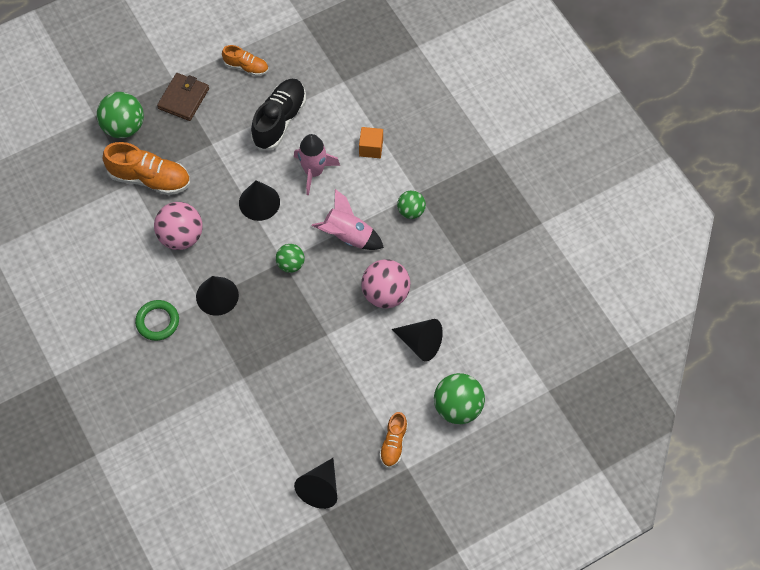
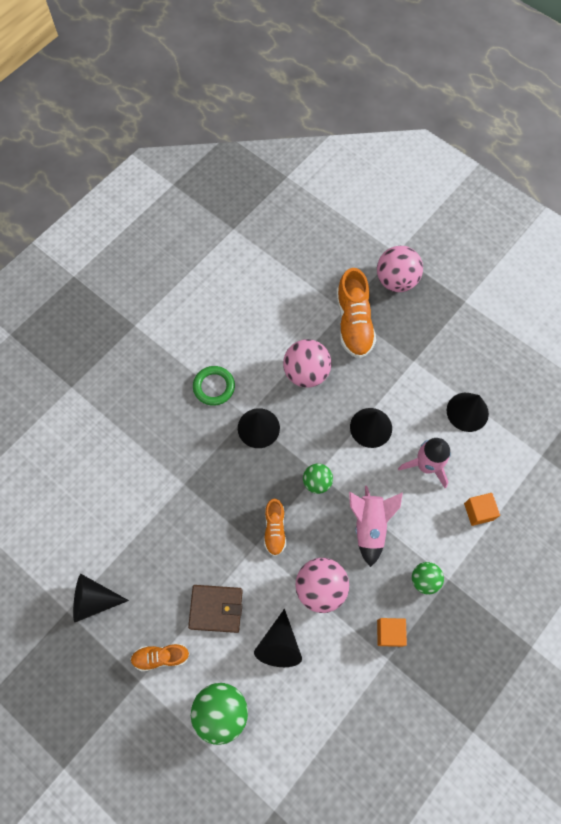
camera: 70 degrees right, 5 degrees up
green ball [97,92,144,138] -> pink ball [377,246,423,292]
brown wallet [157,73,209,121] -> brown wallet moved to [188,585,243,633]
orange shoe [222,45,269,76] -> orange shoe moved to [264,499,286,556]
black shoe [251,79,306,151] -> black cone [447,393,489,432]
none -> orange cube [377,618,407,647]

